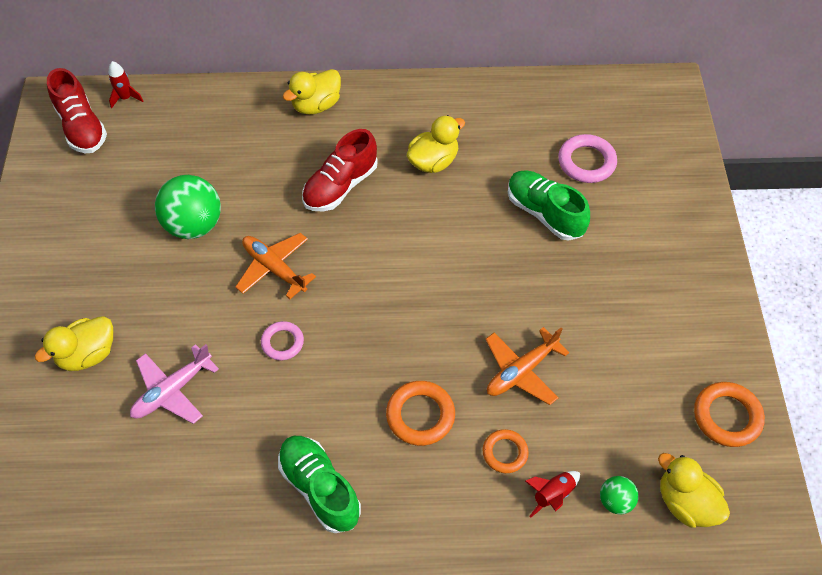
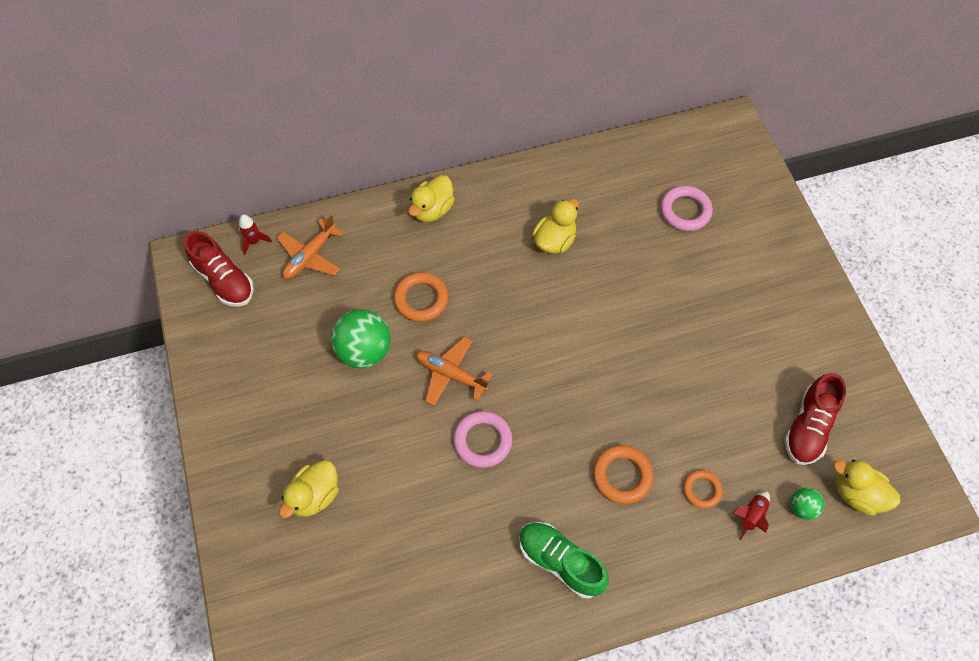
camera: 15 degrees left, 5 degrees up
pink plane [130,344,219,424] -> none
pink ring [261,321,304,360] -> pink ring [453,411,512,468], size x1.54
red shoe [302,129,378,211] -> red shoe moved to [784,373,846,465]
orange plane [485,327,570,405] -> orange plane moved to [277,215,344,279]
green shoe [508,170,590,241] -> none
orange ring [694,382,765,447] -> orange ring moved to [394,272,448,322]

